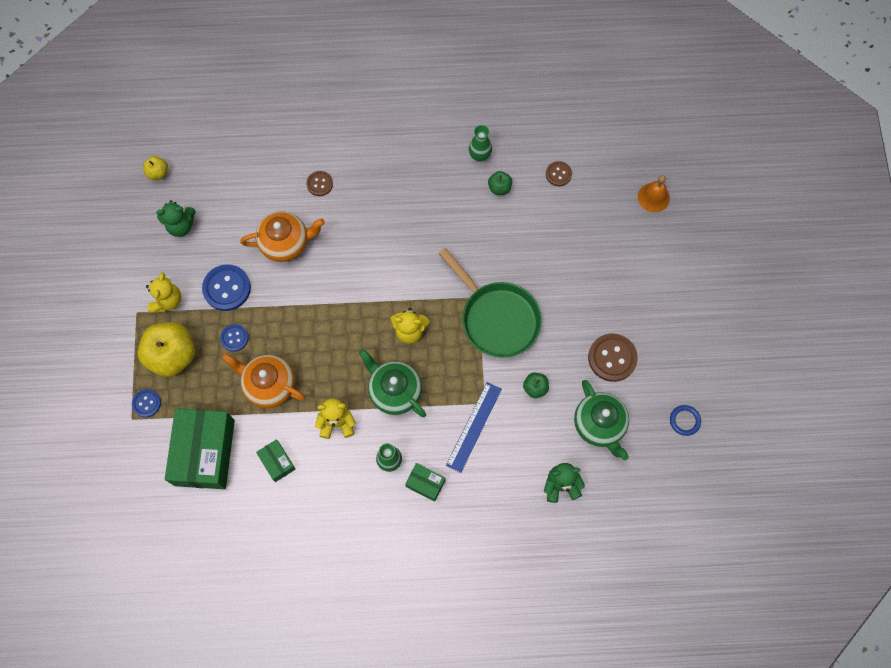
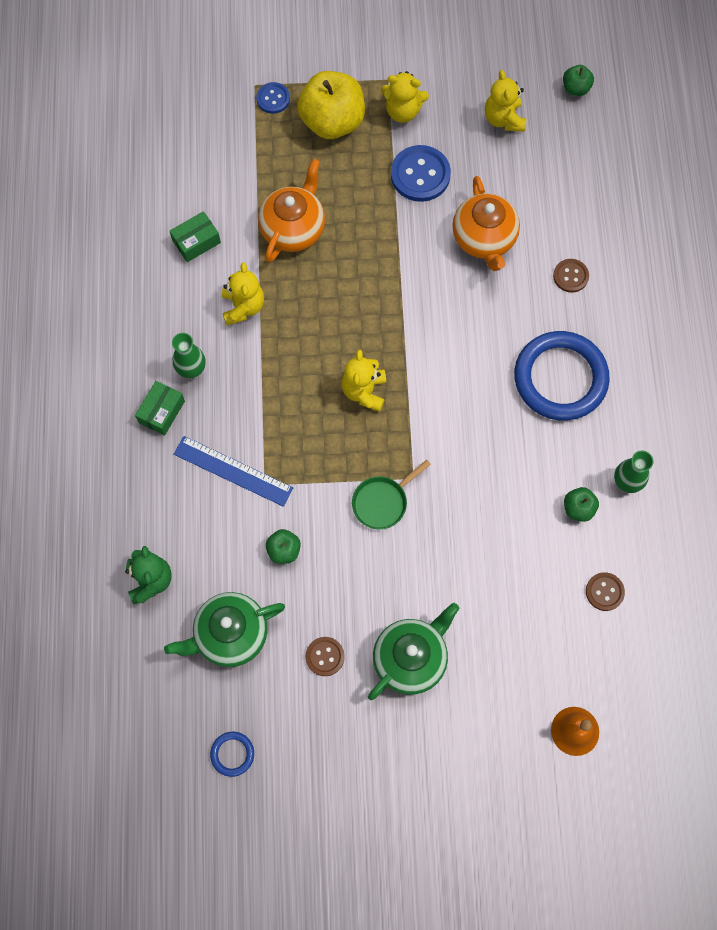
camera: 90 degrees right, 0 degrees up
yellow apple [143,156,168,180] -> green apple [563,65,594,96]
green teddy bear [156,200,196,237] -> yellow teddy bear [485,70,526,132]
green box [165,408,235,489] -> none
blue button [220,324,248,352] -> none
green teapot [359,349,426,417] -> green teapot moved to [368,603,459,700]
green pan [438,248,542,358] -> green pan [352,459,431,529], size x0.51
brown button [588,334,638,382] -> brown button [306,637,345,676], size x0.57
none -> blue ring [514,331,610,421]

